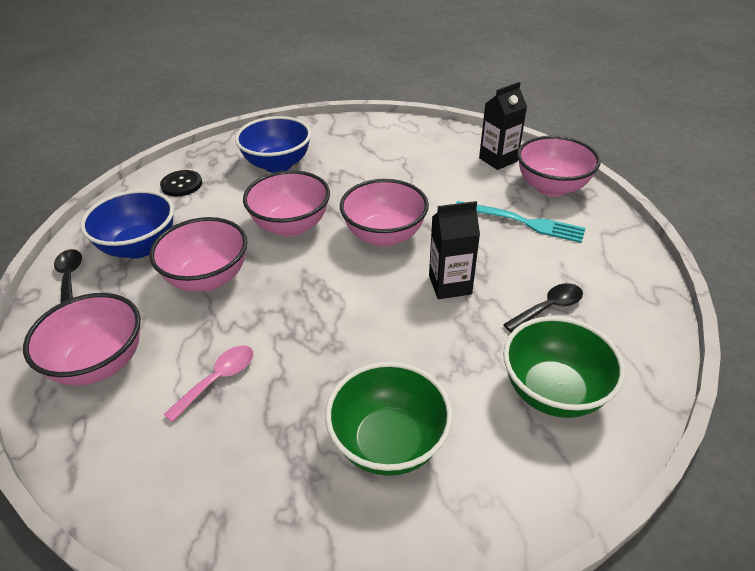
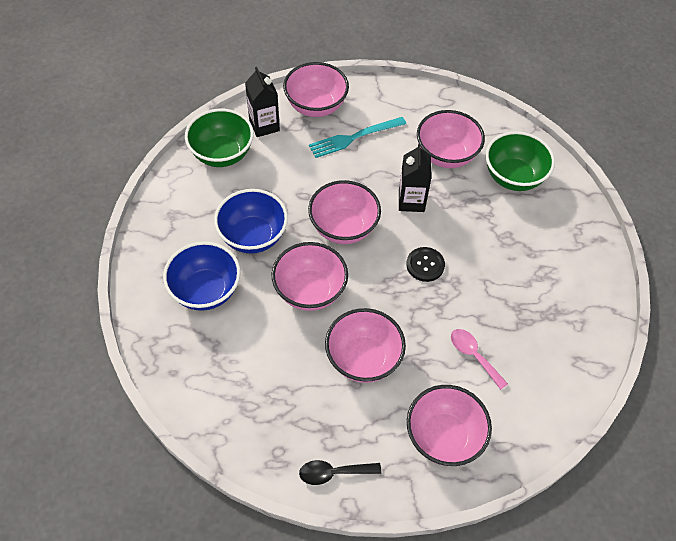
camera: 80 degrees left, 15 degrees up
blue bowl [80,190,174,259] -> blue bowl moved to [214,189,288,254]
black button [160,170,202,197] -> black button moved to [406,247,445,282]
green bowl [325,362,453,476] -> green bowl moved to [185,109,254,167]
turquoise fork [456,201,586,243] -> turquoise fork turned 150 degrees counterclockwise [309,117,406,158]
black spoon [503,283,583,332] -> pink bowl [417,110,485,168]

